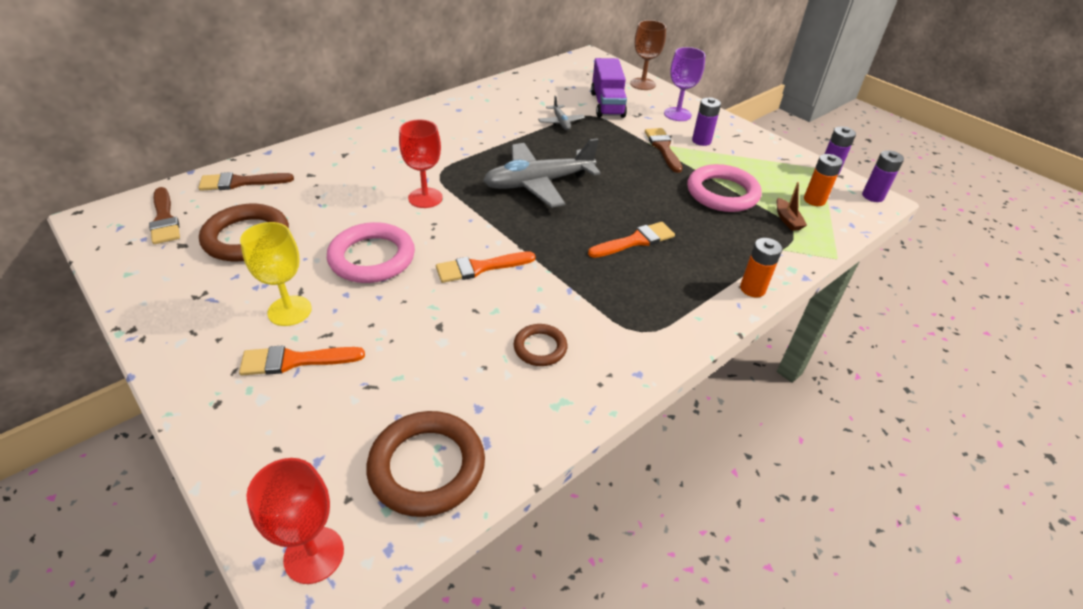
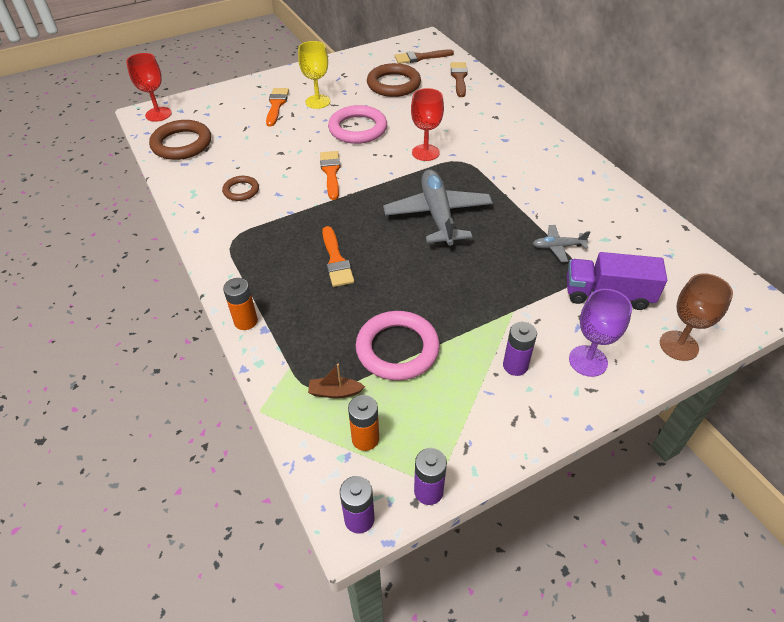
camera: 105 degrees right, 5 degrees up
brown brush [645,128,682,173] -> none

